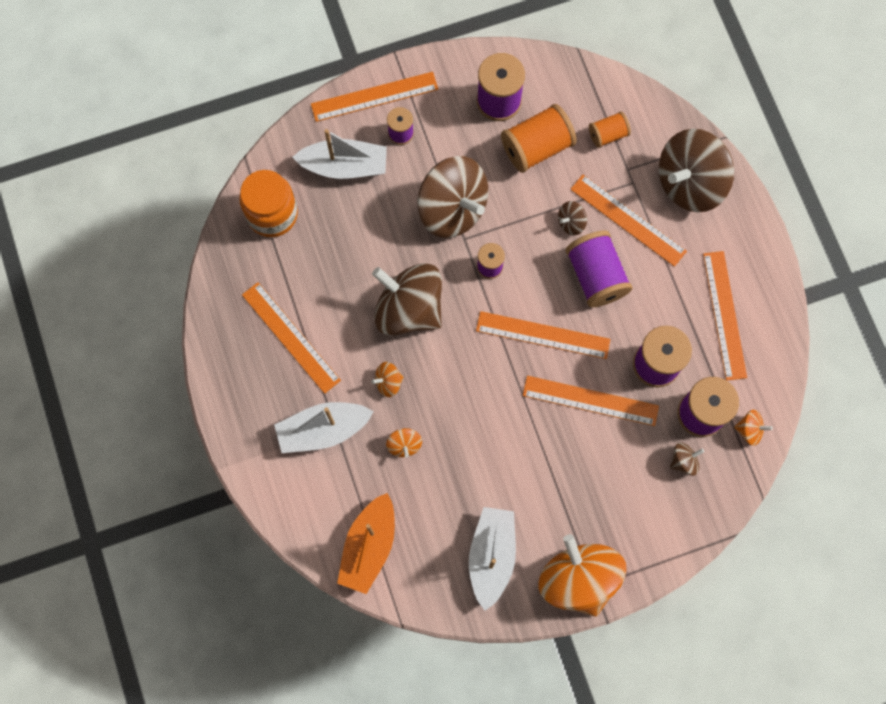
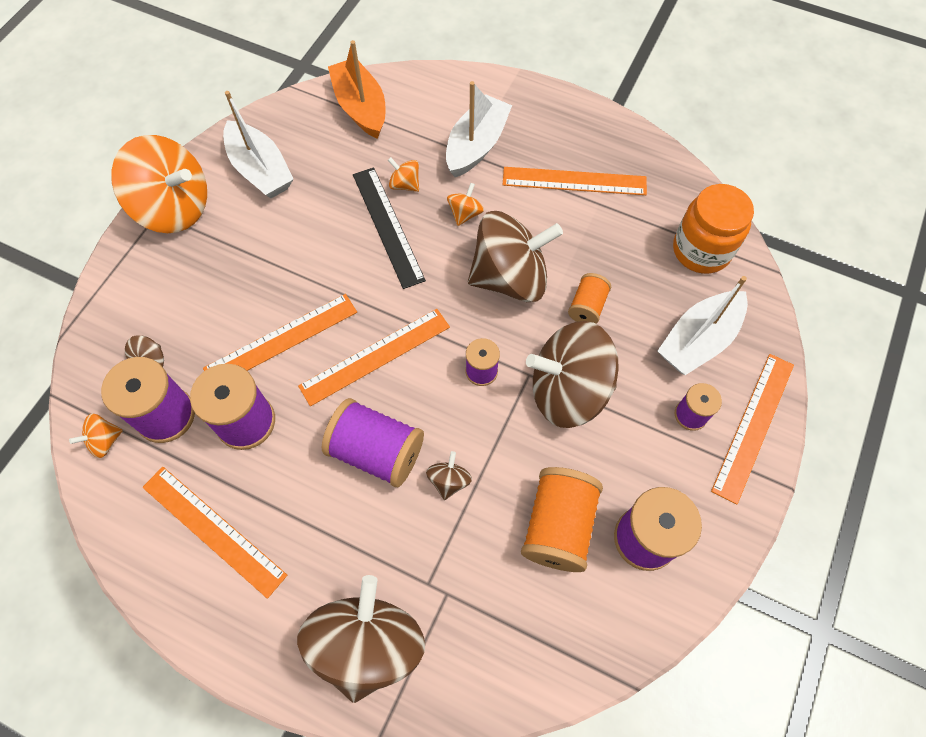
camera: 135 degrees right, 10 degrees down
orange ruler [570,175,687,267] -> none
orange spool [589,111,631,148] -> orange spool moved to [568,273,611,324]
none -> black ruler [353,167,426,289]

